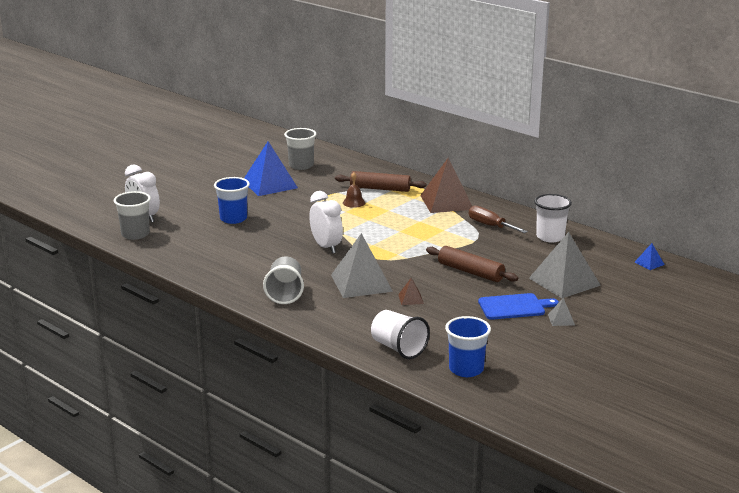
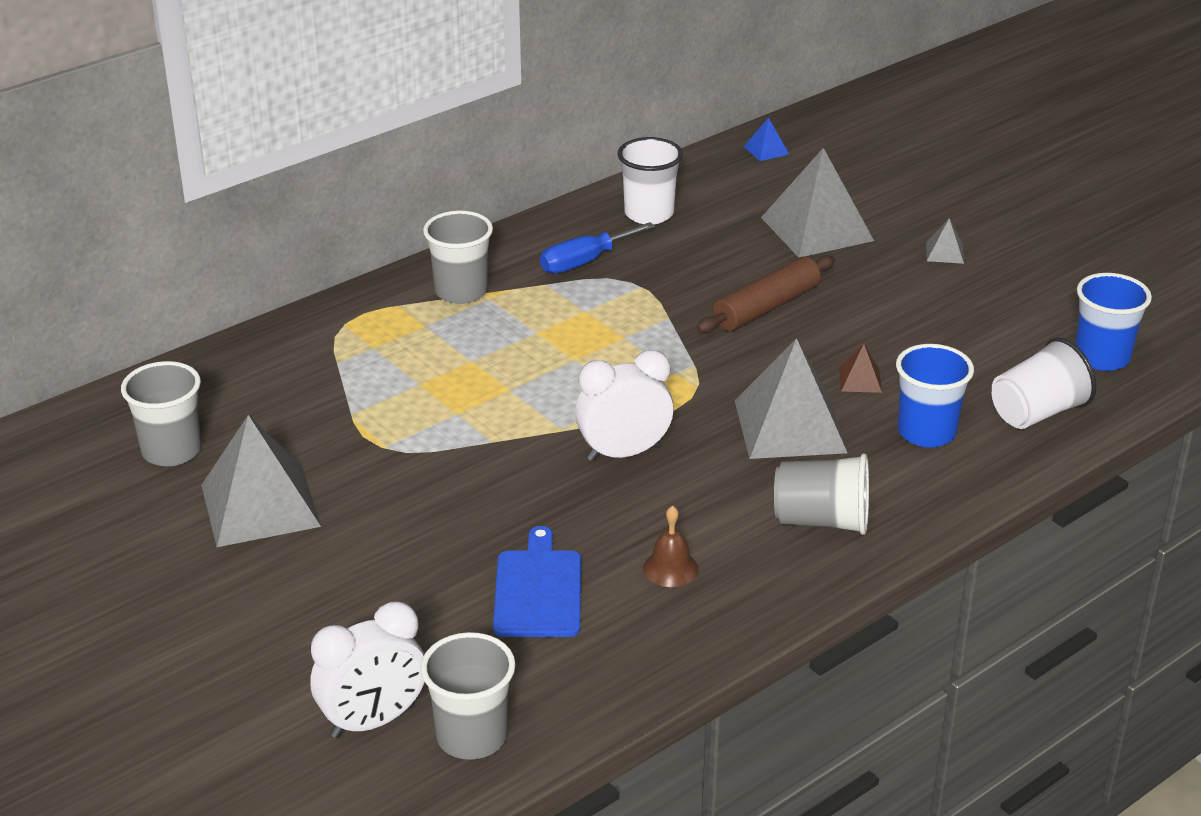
camera: 80 degrees left, 10 degrees up
blue cup [214,177,250,224] -> blue cup moved to [896,344,974,448]
blue pyramid [244,141,298,196] -> grey pyramid [201,415,321,547]
brown rolling pin [335,171,426,192] -> none
brown bell [343,172,365,208] -> brown bell moved to [643,506,699,587]
brown pyramid [420,158,472,213] -> grey cup [423,210,493,304]
brown screwdriver [469,206,528,233] -> blue screwdriver [540,222,655,274]
blue cutting board [478,293,559,320] -> blue cutting board moved to [493,526,581,637]

